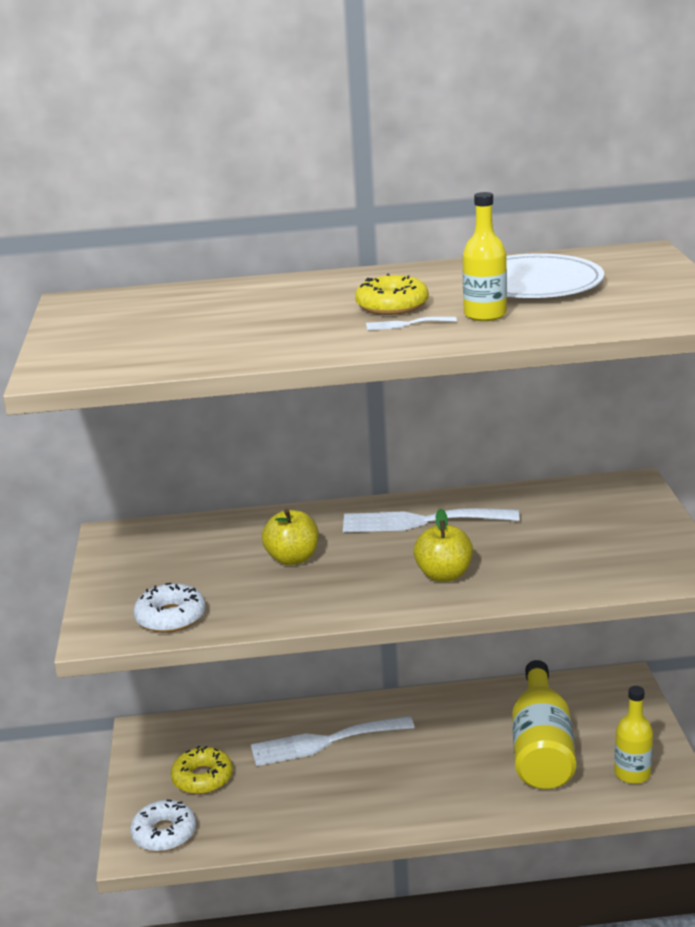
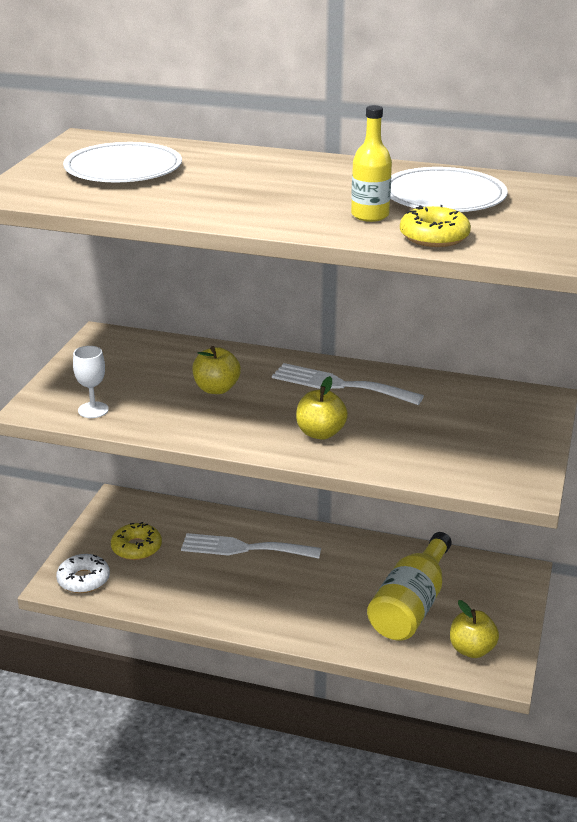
camera: 20 degrees right, 5 degrees up
white donut [133,583,206,633] -> white goblet [73,346,109,418]
yellow donut [355,273,429,315] -> yellow donut moved to [400,205,471,247]
white fork [366,317,457,330] -> none
yellow bottle [614,686,653,784] -> yellow apple [450,600,499,658]
none -> white plate [63,142,182,182]

